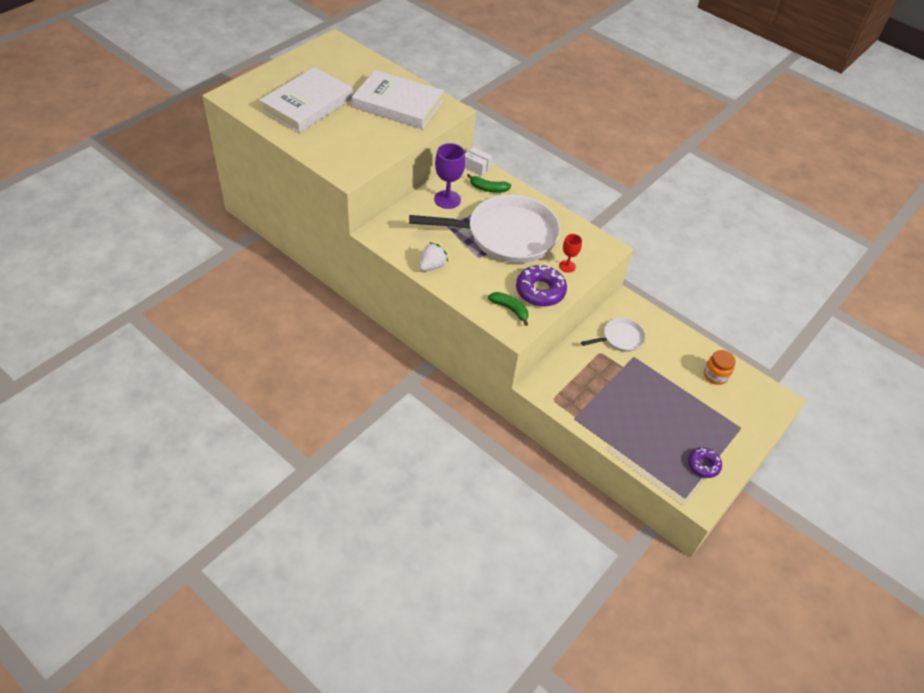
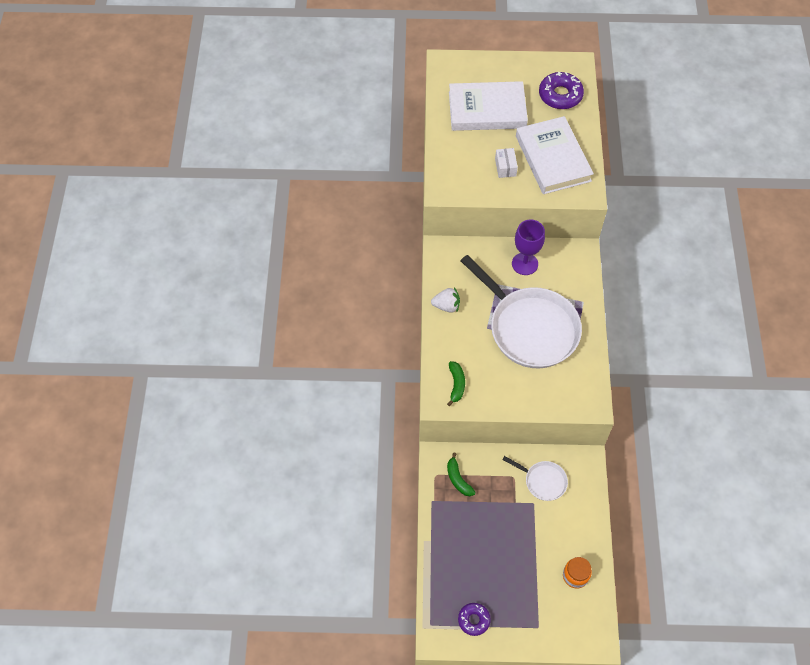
camera: 55 degrees right, 10 degrees up
white box [465,147,492,176] -> white box moved to [495,148,518,178]
green banana [467,174,511,193] -> green banana moved to [447,453,476,496]
purple donut [516,265,567,306] -> purple donut moved to [539,72,584,109]
red goblet [559,234,582,273] -> none

